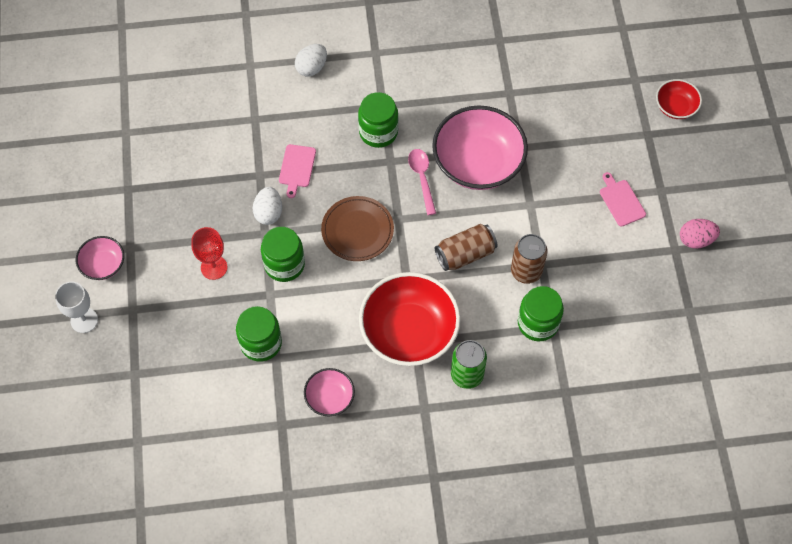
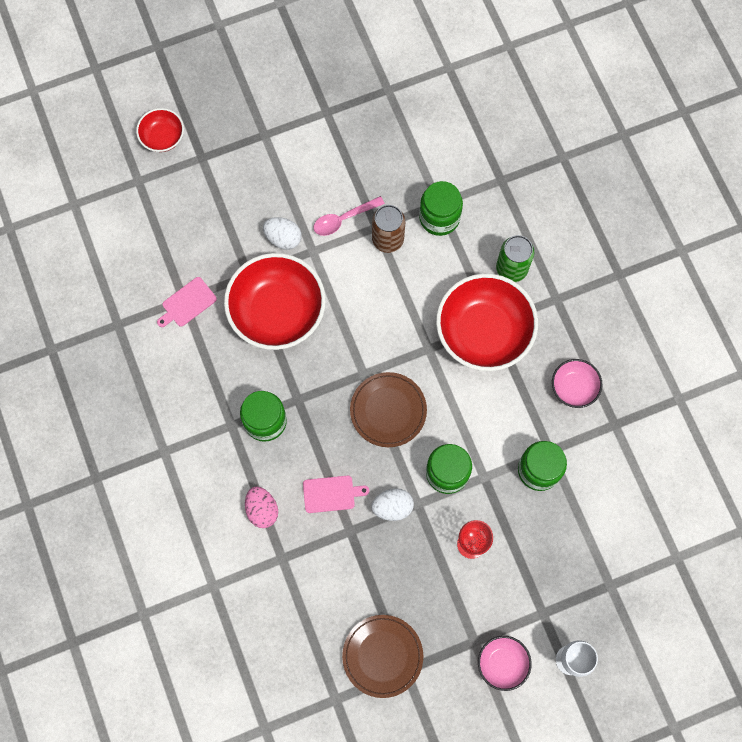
camera: 105 degrees left, 10 degrees up
white egg [295,44,327,77] -> white egg moved to [263,217,301,250]
pink spoon [408,149,436,215] -> pink spoon moved to [314,196,385,236]
pink bowl [432,106,528,190] -> red bowl [224,253,326,350]
brown can [435,224,498,271] -> none
pink cutting board [600,172,646,227] -> pink cutting board moved to [157,277,217,327]
pink egg [680,219,720,249] -> pink egg moved to [245,486,278,528]
none -> brown plate [342,615,423,698]

